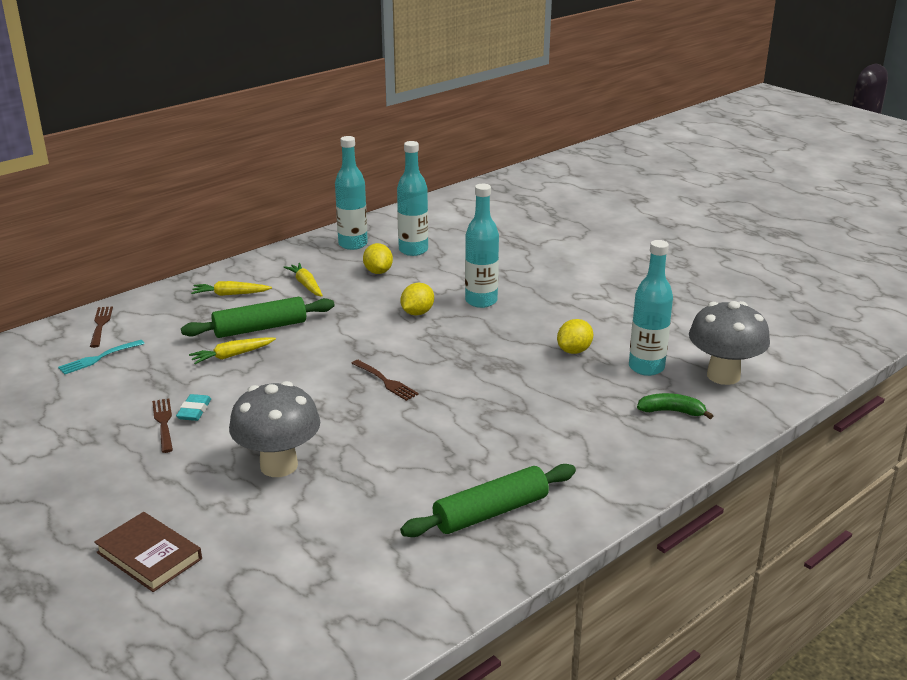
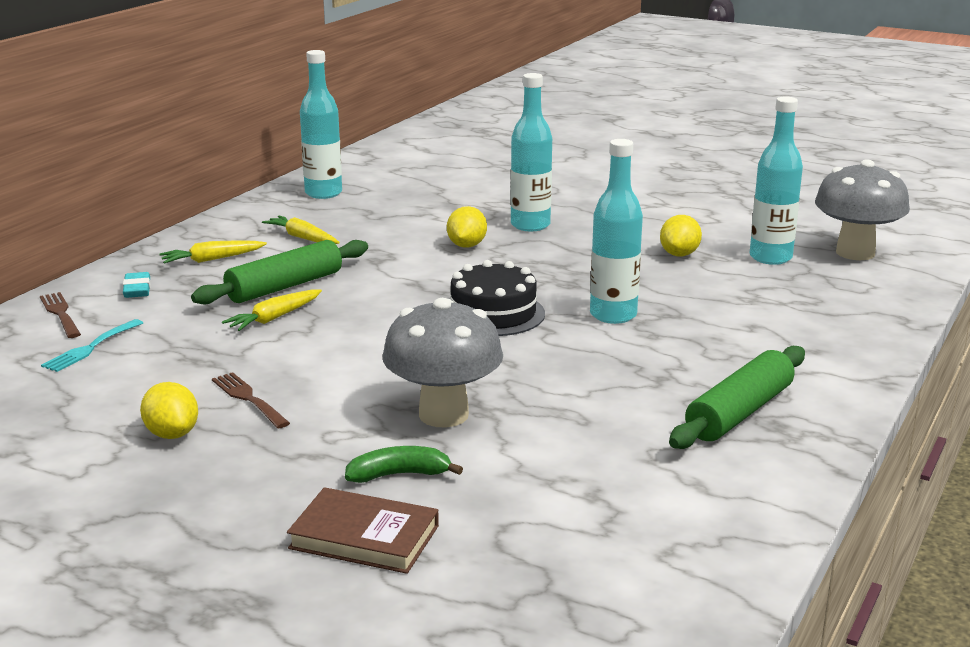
camera: 20 degrees left, 5 degrees down
turquoise eraser [176,394,211,421] -> turquoise eraser moved to [123,272,151,298]
brown fork [351,360,419,401] -> black cake [450,260,545,336]
yellow lemon [363,243,393,274] -> yellow lemon moved to [140,382,198,439]
turquoise bottle [397,141,428,256] -> turquoise bottle moved to [590,139,643,324]
green banana [637,393,713,419] -> green banana moved to [345,446,463,483]

